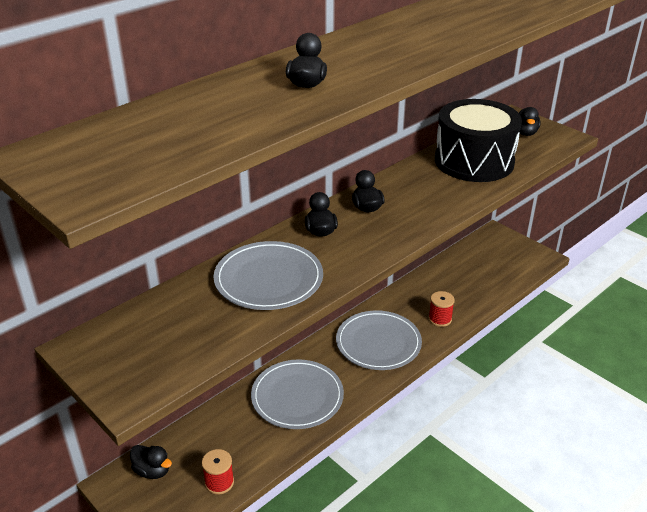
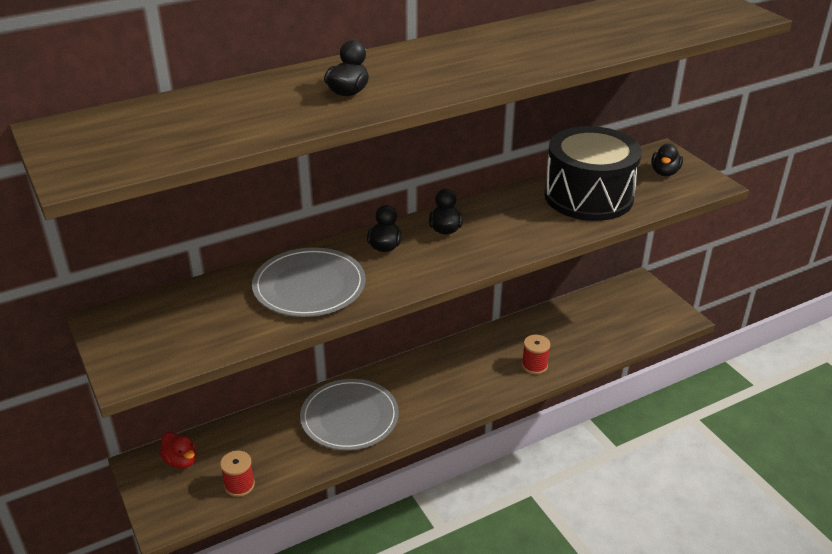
camera: 15 degrees right, 0 degrees up
black duck [130,445,172,479] -> red duck [159,432,197,469]
grey plate [336,310,422,370] -> none

